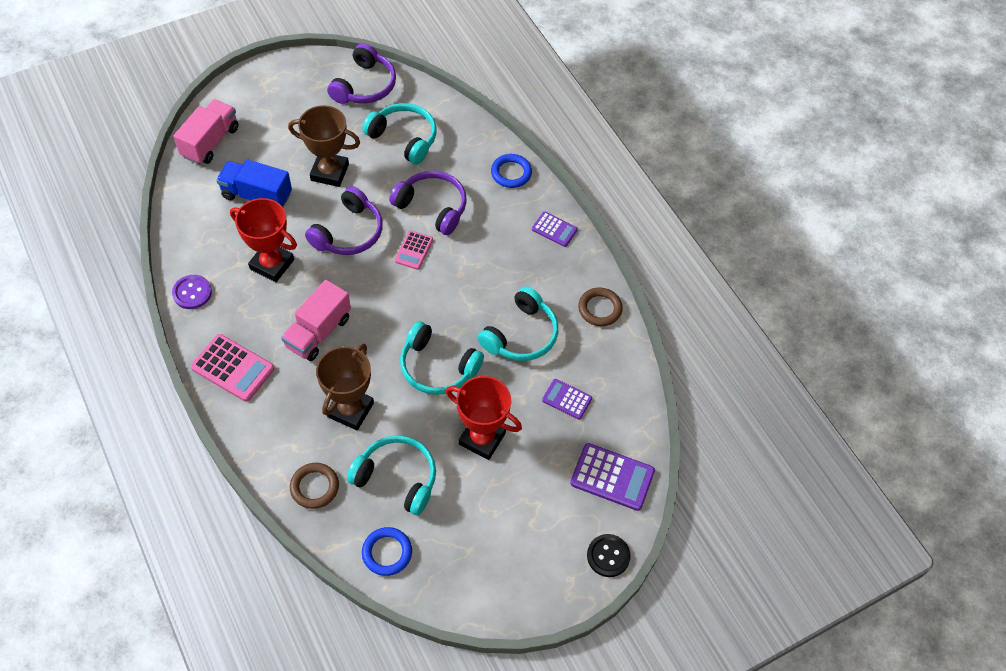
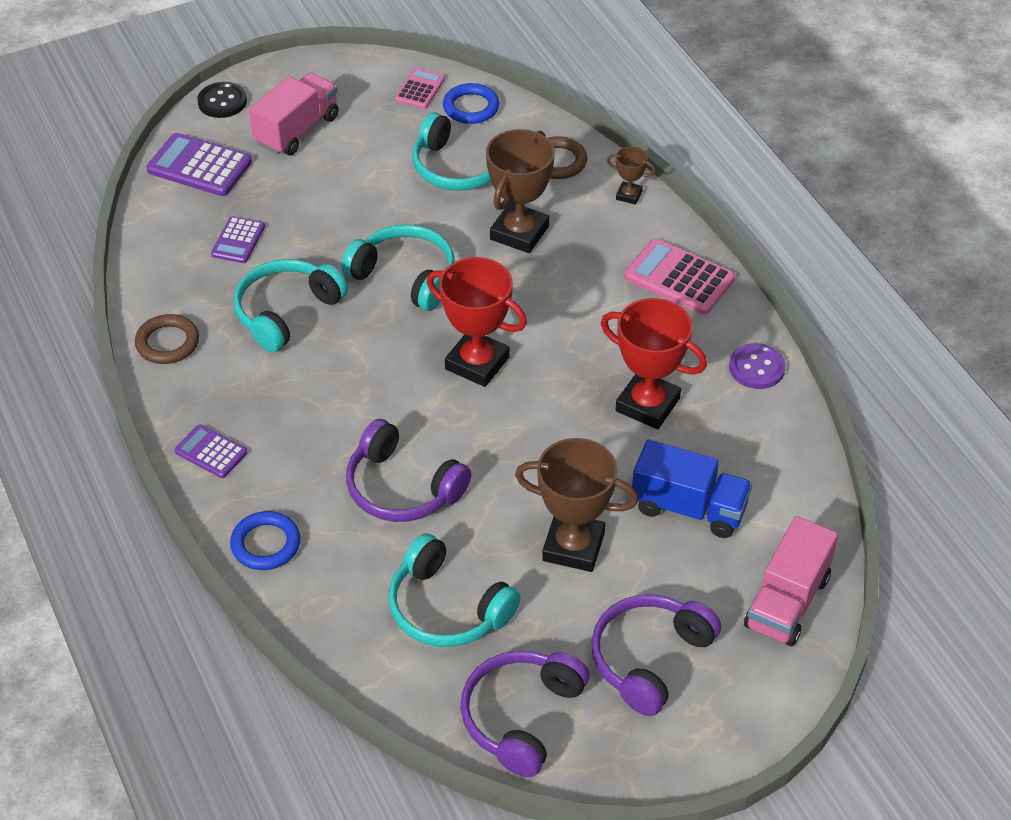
camera: 175 degrees left, 10 degrees down
pink truck [281,280,351,361] -> pink truck moved to [249,73,339,155]
purple headphones [305,186,383,255] -> purple headphones moved to [591,594,721,716]
pink calculator [395,230,433,270] -> pink calculator moved to [395,68,445,109]
red trophy [446,376,522,460] -> red trophy moved to [427,257,527,387]
purple calculator [542,379,592,420] -> purple calculator turned 75 degrees clockwise [211,216,265,263]
none -> brown trophy [607,146,656,205]

